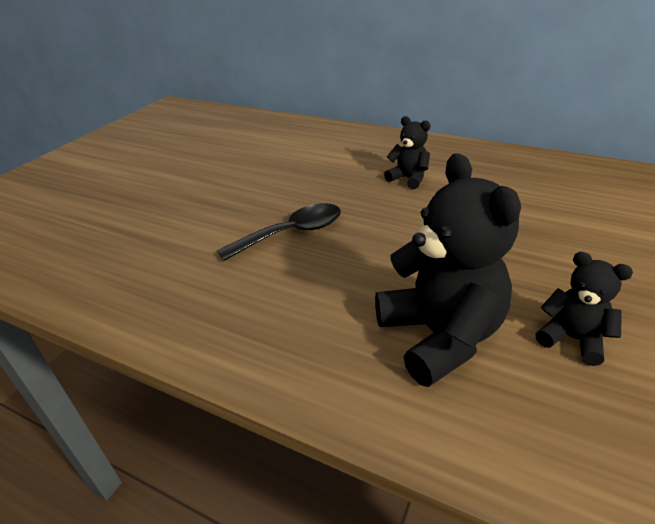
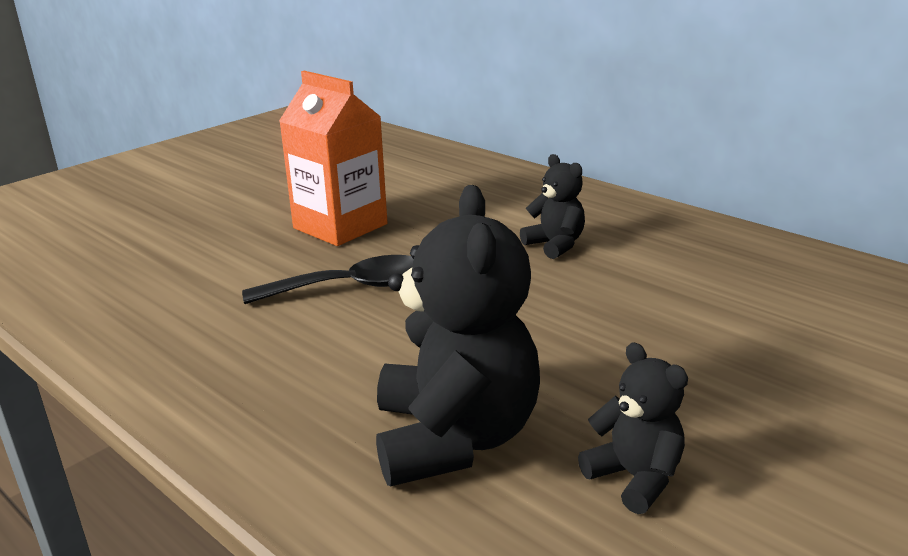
camera: 15 degrees right, 10 degrees down
none -> orange carton [279,71,388,246]

